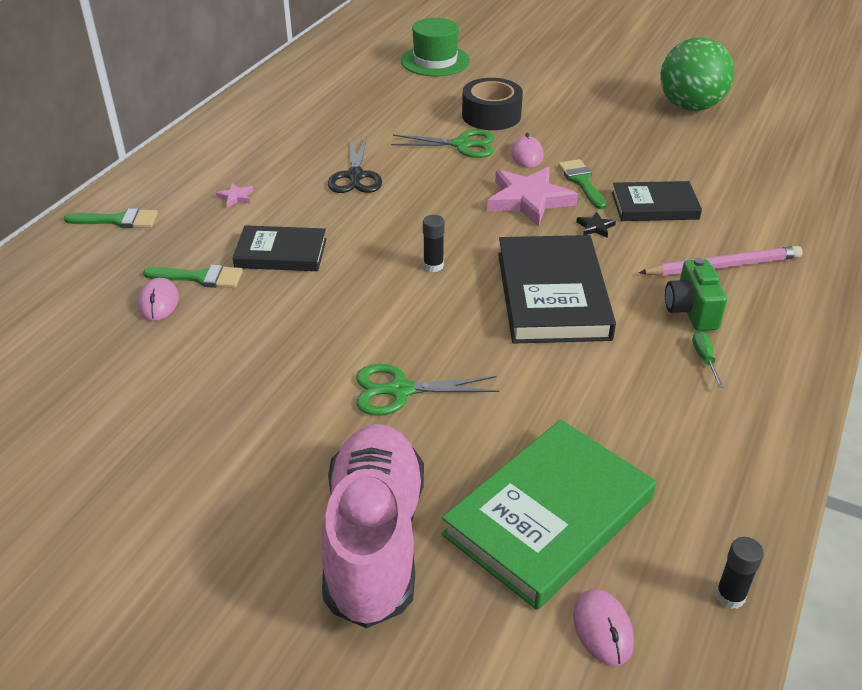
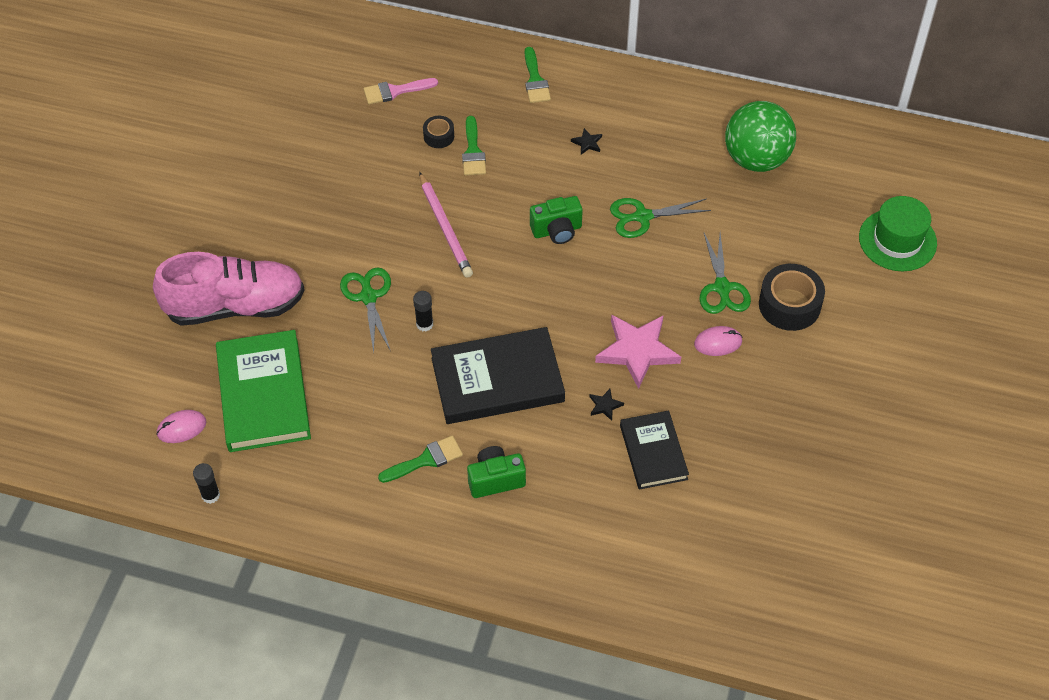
camera: 80 degrees right, 15 degrees up
pink mouse [137,278,179,321] -> black tape [423,116,454,148]
pink star [216,183,253,208] -> black star [571,128,602,155]
black book [232,225,327,271] -> none
black scissors [328,138,382,193] -> green scissors [610,198,711,238]
black glue stick [423,215,445,272] -> black glue stick moved to [413,291,433,331]
green book [442,420,656,610] -> green book turned 45 degrees clockwise [216,330,311,452]
green brush [558,159,606,209] -> green brush moved to [378,435,463,483]
pink pencil [638,246,803,276] -> pink pencil moved to [419,172,473,278]
green ball [660,37,734,111] -> green ball moved to [725,101,796,172]
green screwdriver [692,331,724,388] -> none
none -> pink brush [364,78,438,104]
none -> green camera [530,196,583,244]

